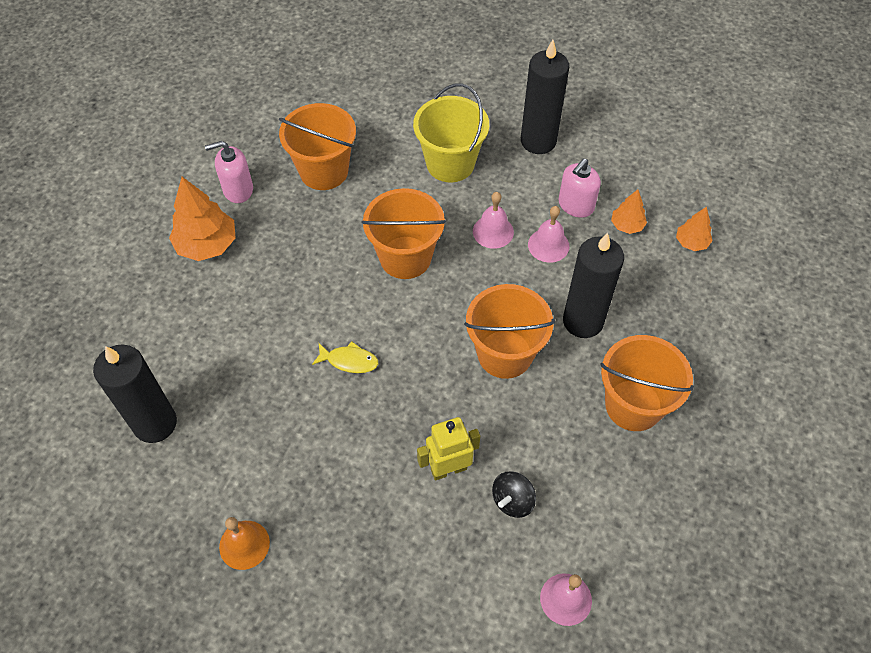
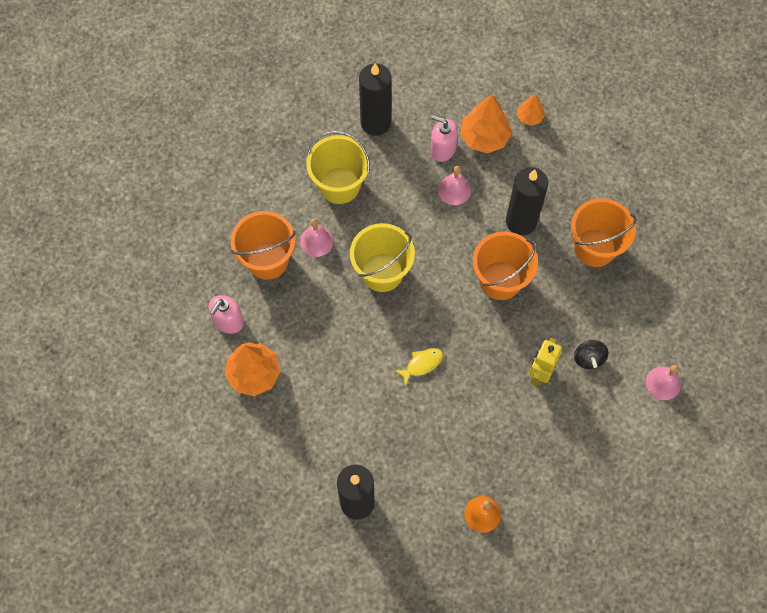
camera: 45 degrees left, 10 degrees up
orange bucket [362,188,446,279] -> yellow bucket [350,223,415,292]
pink bell [473,192,514,249] -> pink bell moved to [300,219,334,257]
pink soap dispenser [559,158,601,218] -> pink soap dispenser turned 120 degrees clockwise [430,115,458,162]
orange tree [611,190,647,234] -> orange tree [460,95,512,153], size x1.82

